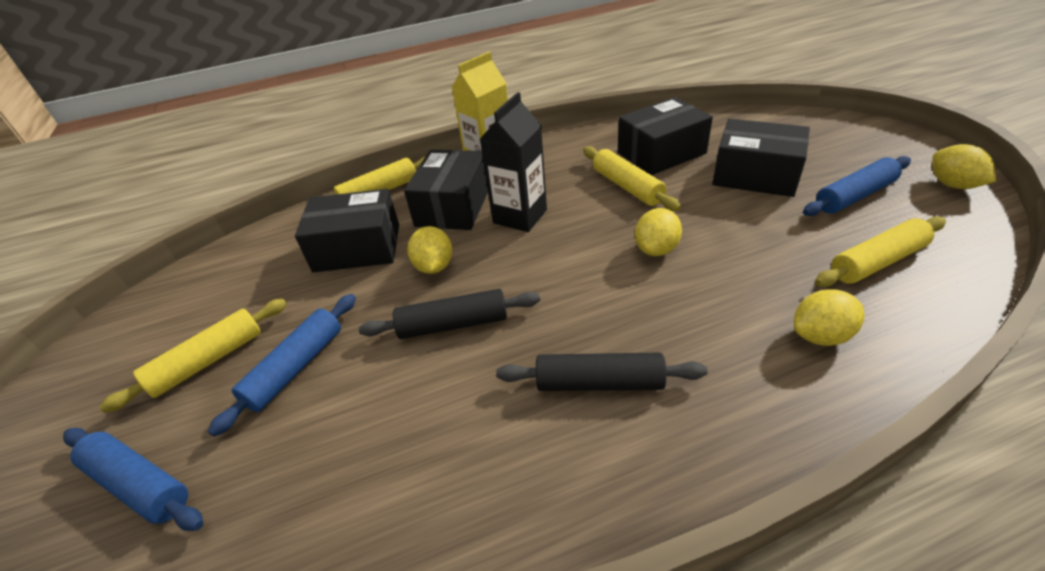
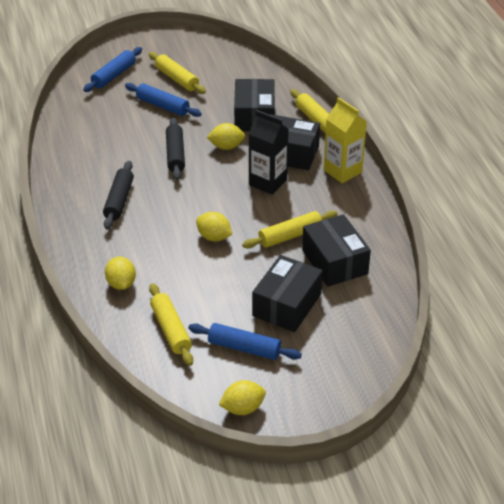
camera: 90 degrees right, 0 degrees up
blue rolling pin [803,156,911,216] -> blue rolling pin turned 45 degrees counterclockwise [188,323,302,360]

